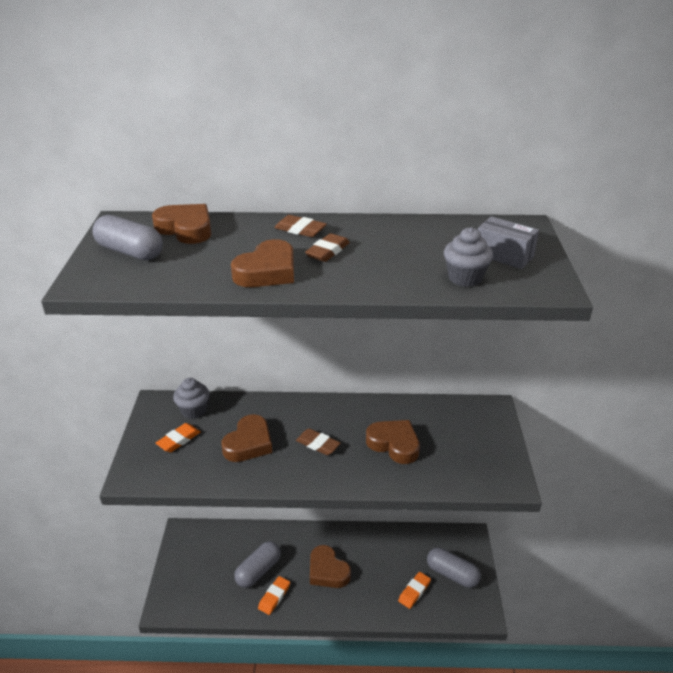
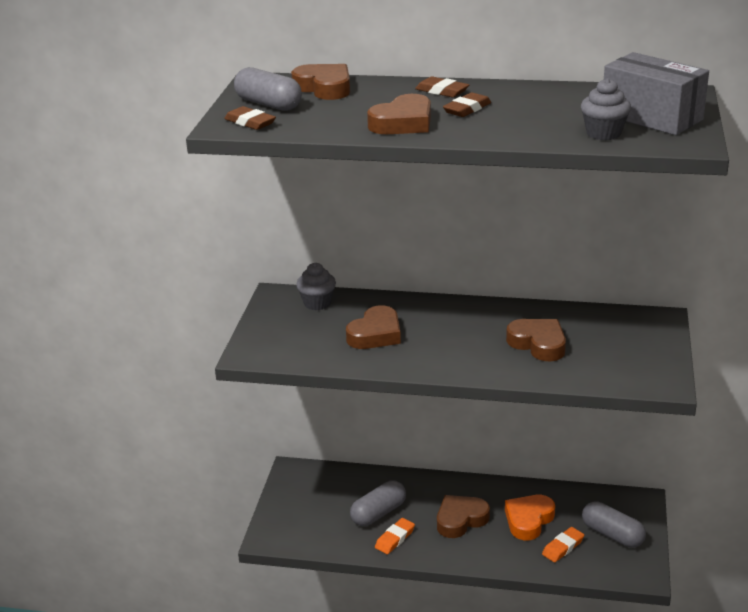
camera: 10 degrees right, 5 degrees down
orange eraser [156,423,200,452] -> none
brown eraser [296,428,341,455] -> brown eraser moved to [224,106,276,130]
brown heart [310,545,351,588] -> brown heart turned 90 degrees clockwise [437,495,490,538]
grey box [478,216,539,269] -> grey box [604,52,709,135], size x1.62
none -> orange heart [505,495,555,540]

